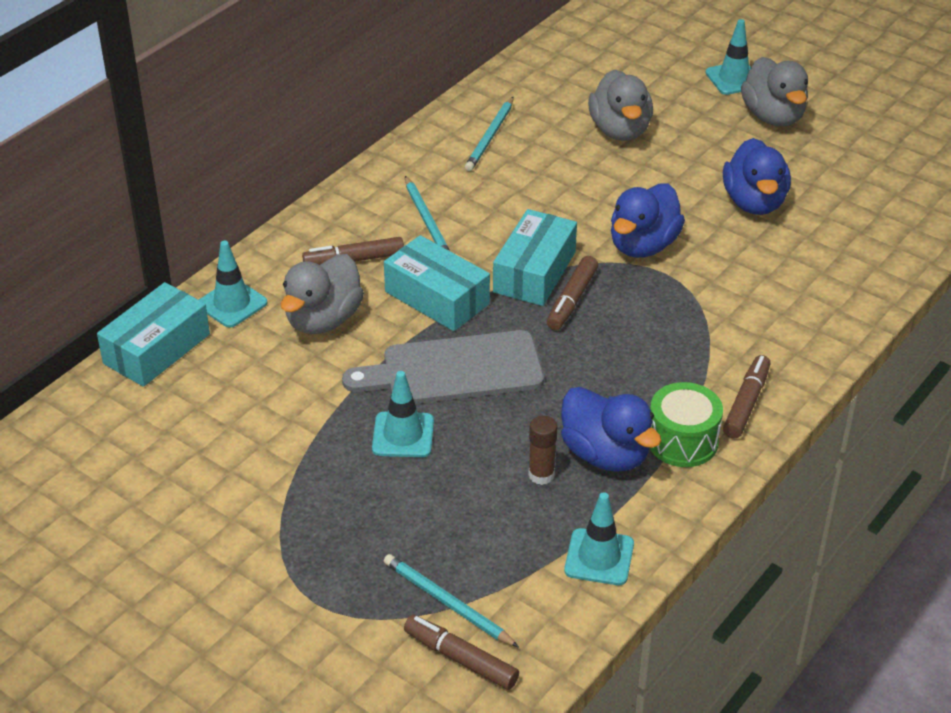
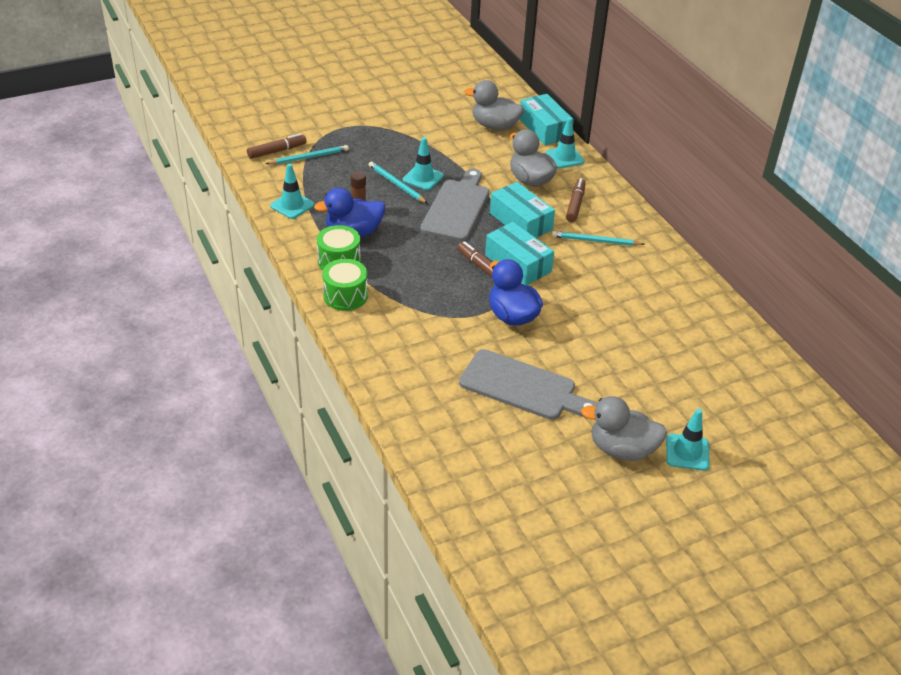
camera: 115 degrees right, 0 degrees up
turquoise box [384,235,490,331] -> turquoise box turned 75 degrees clockwise [490,182,555,238]
turquoise pencil [465,97,514,171] -> turquoise pencil moved to [369,161,427,203]
grey duck [588,69,653,141] -> grey duck moved to [465,80,524,130]
blue duck [723,138,791,215] -> grey cutting board [459,349,597,420]
brown marker [723,355,771,438] -> green drum [322,259,368,311]

